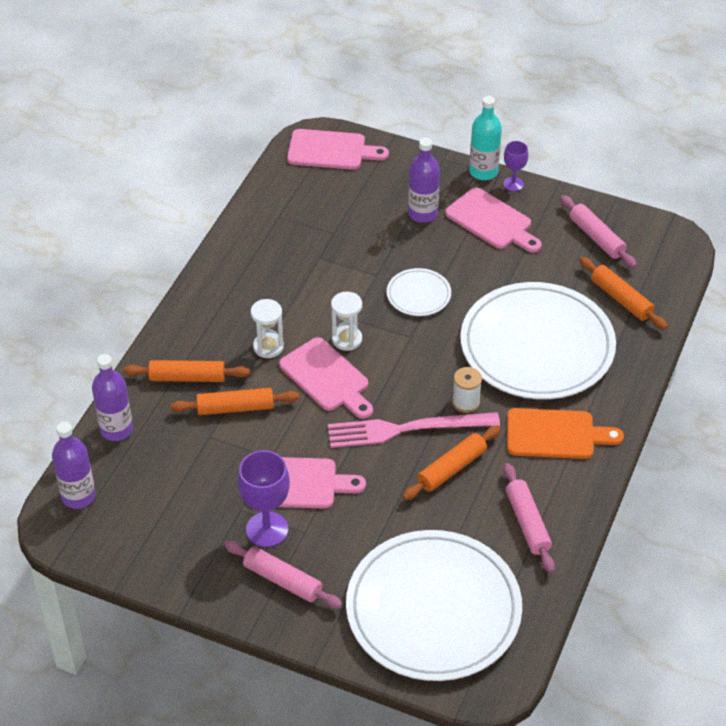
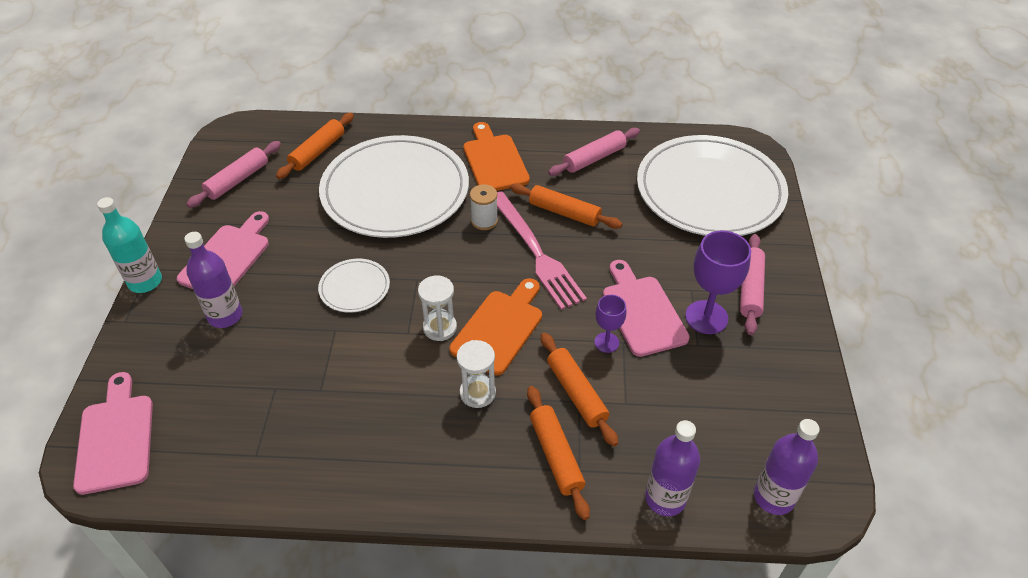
camera: 110 degrees left, 0 degrees up
pink cutting board [279,337,373,419] -> orange cutting board [450,278,542,375]
purple goblet [503,141,528,191] -> purple goblet moved to [594,295,627,353]

